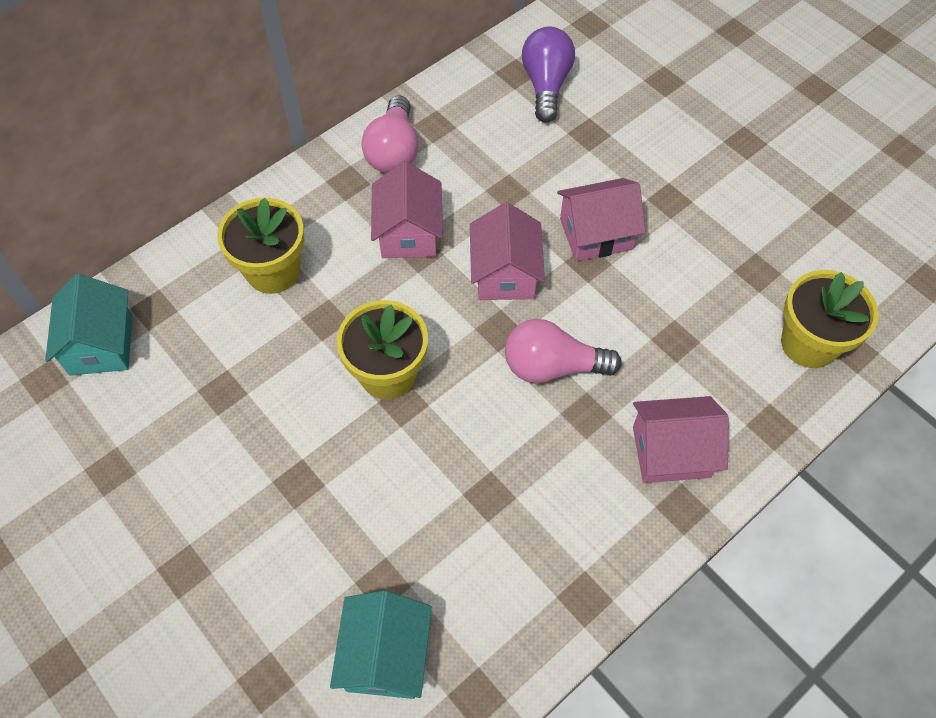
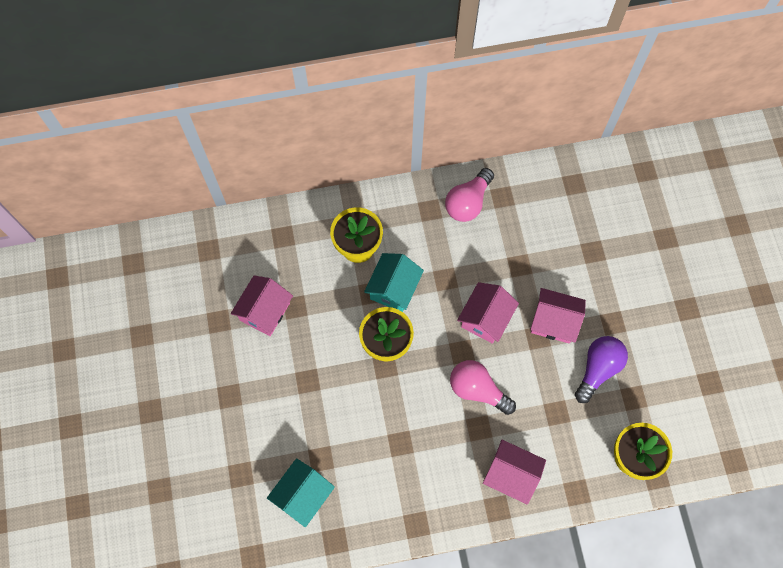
camera: 30 degrees right, 10 degrees up
turquoise house [45,274,132,376] -> turquoise house moved to [364,253,424,312]
pink house [371,161,443,258] -> pink house moved to [231,275,293,336]
purple light bulb [522,27,575,123] -> purple light bulb moved to [575,336,628,403]

